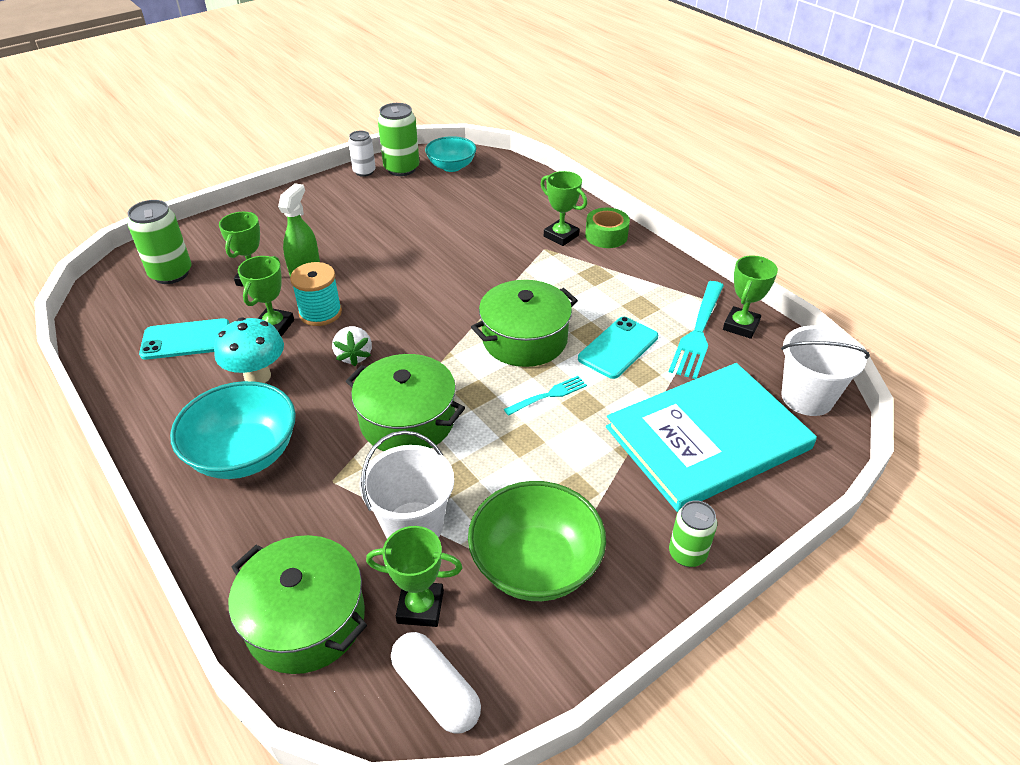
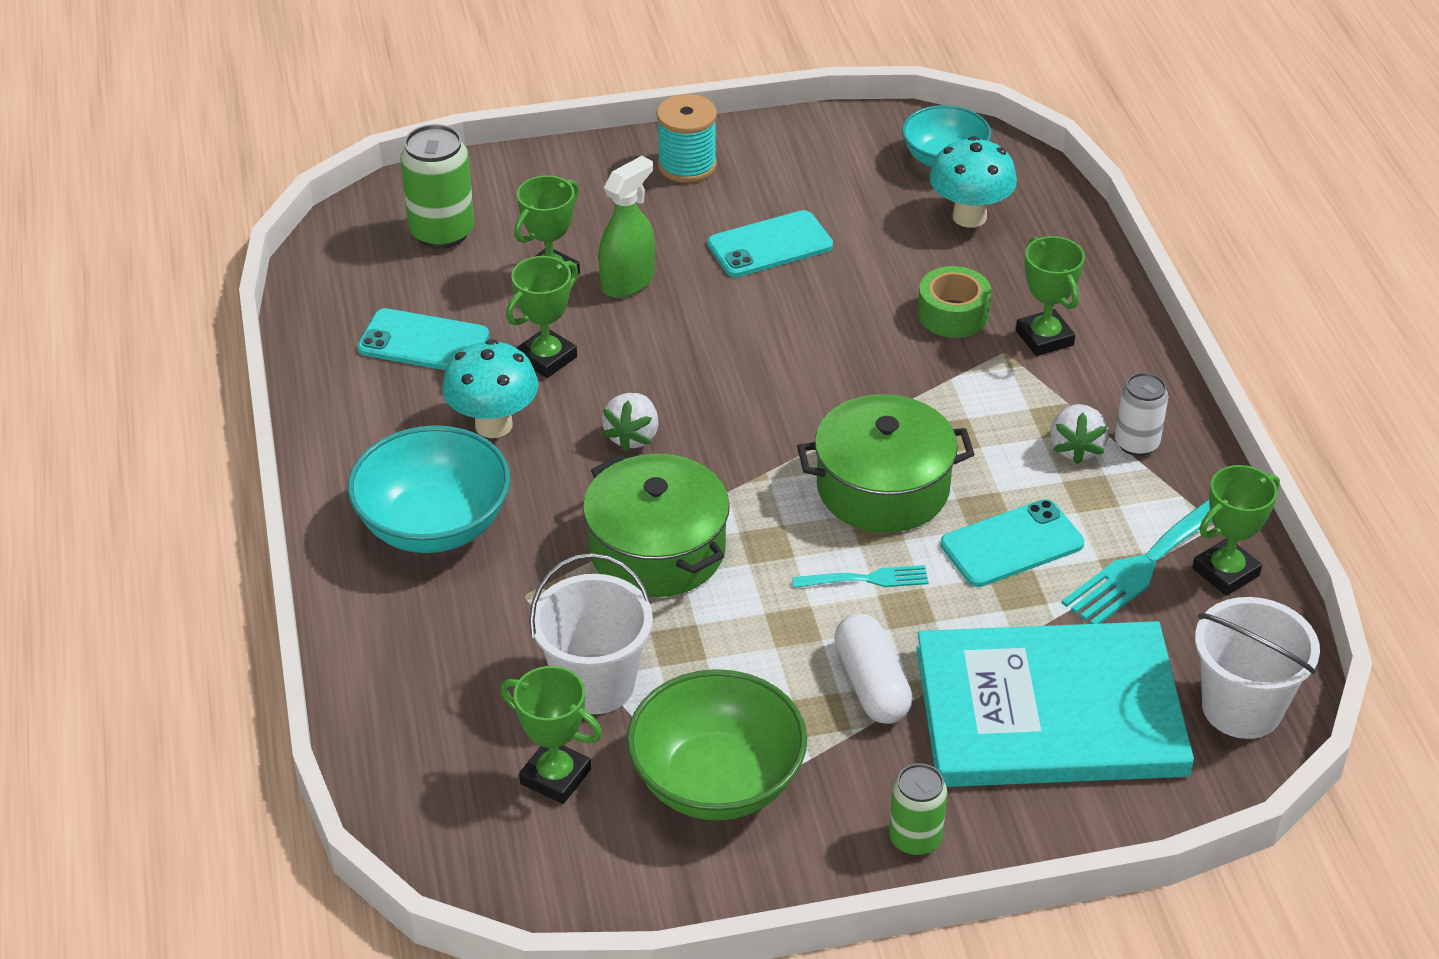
camera: 25 degrees right, 0 degrees up
green pot [228,535,367,674] -> none
turquoise spool [290,262,342,326] -> turquoise spool moved to [657,94,717,183]
white can [348,131,376,177] -> white can moved to [1115,373,1168,456]
green can [378,103,420,176] -> none
white capsule [391,632,481,733] -> white capsule moved to [834,613,912,724]
green tape [585,208,630,248] -> green tape moved to [918,266,991,338]
none -> turquoise phone [707,210,833,277]
none -> turquoise mushroom [929,136,1017,228]
none -> white strawberry [1050,404,1109,464]

